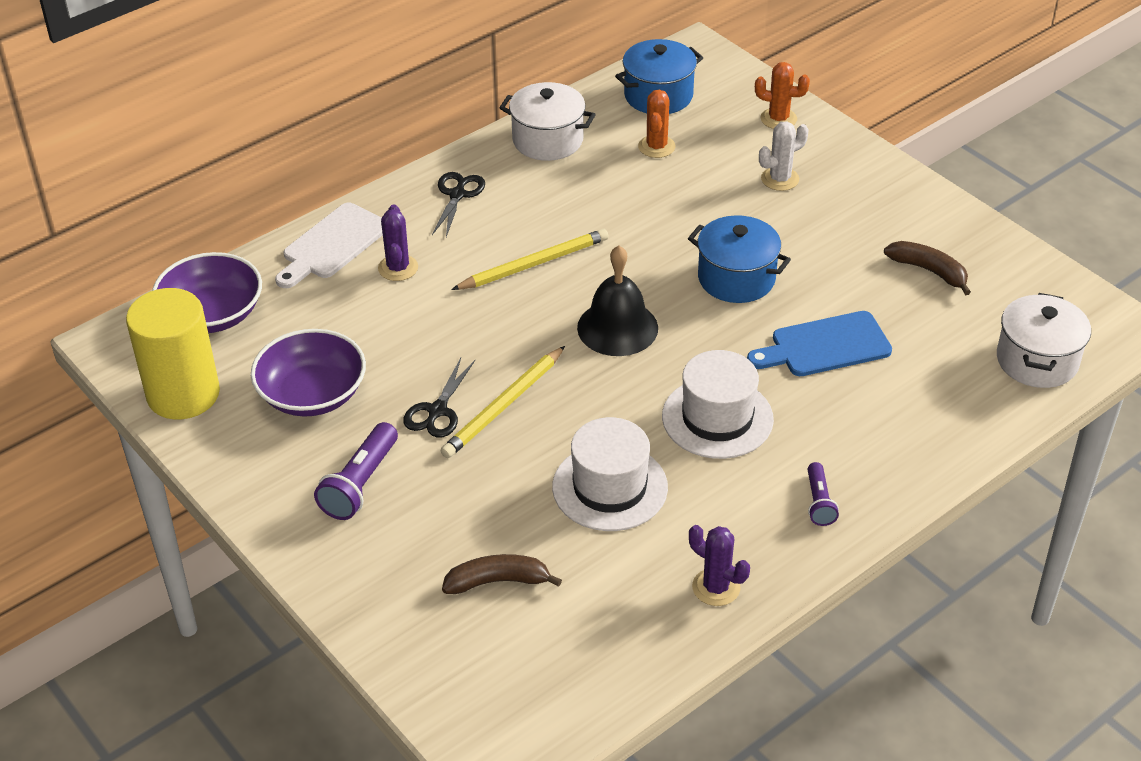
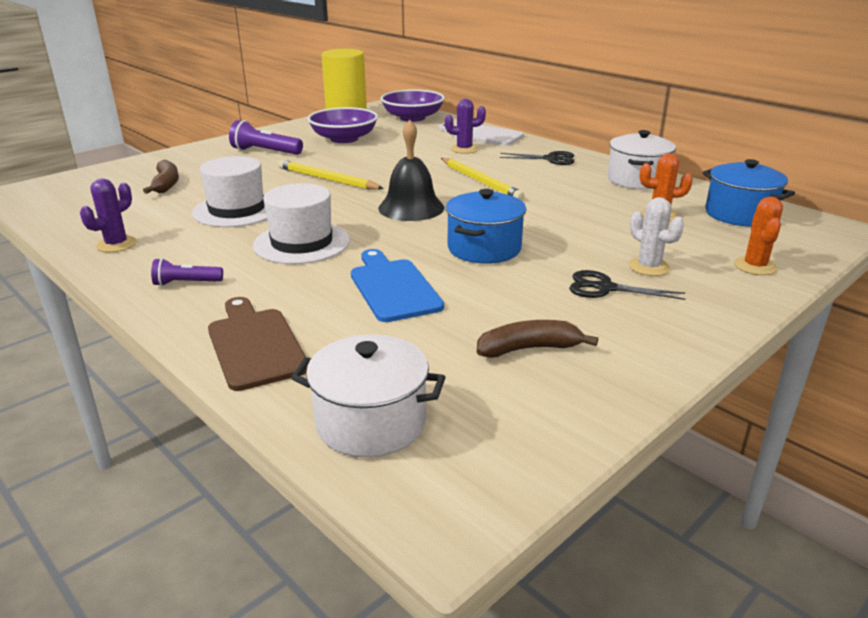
camera: 85 degrees right, 15 degrees down
black scissors [403,358,475,438] -> black scissors moved to [569,270,685,300]
brown banana [884,241,971,295] -> brown banana turned 135 degrees counterclockwise [477,320,598,358]
none -> brown cutting board [208,297,308,391]

